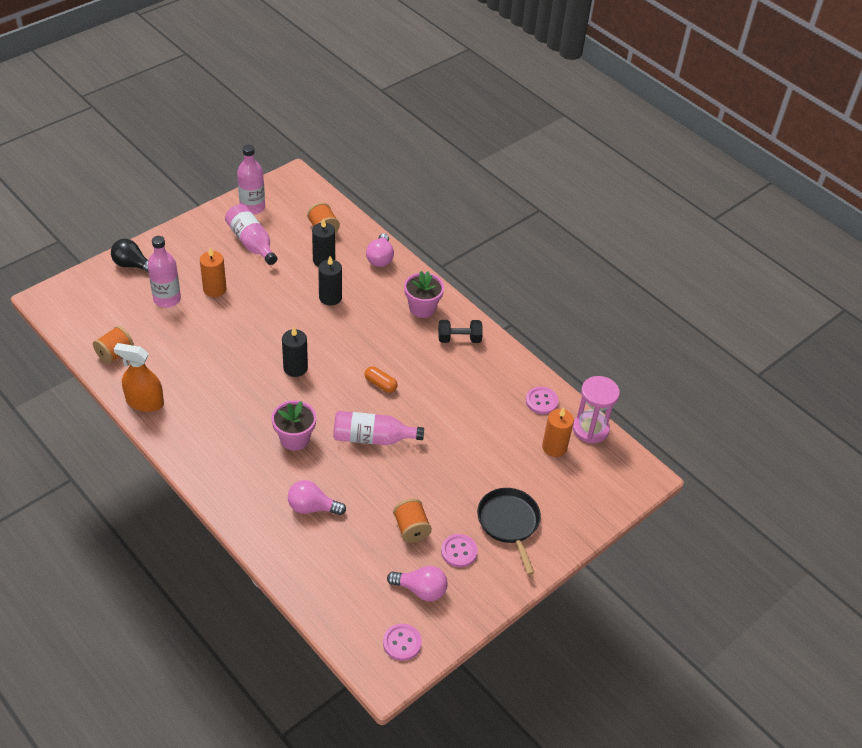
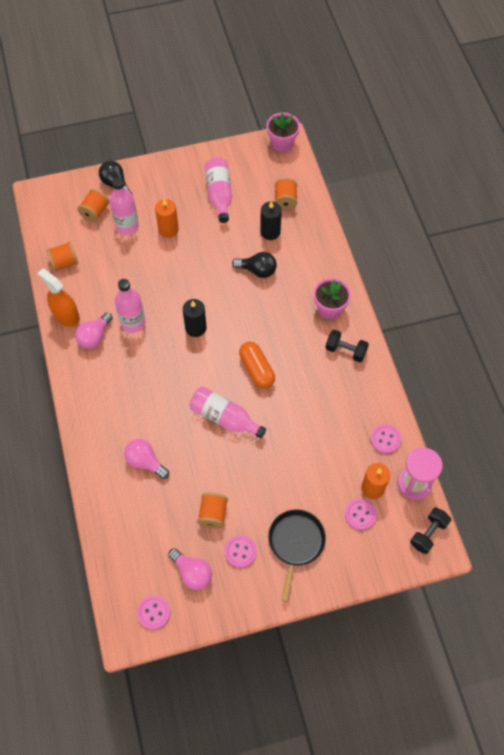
camera: 30 degrees right, 15 degrees up
pink bottle [237,145,265,215] -> pink bottle moved to [115,279,146,333]
pink flower pot [272,400,316,451] -> pink flower pot moved to [266,113,300,152]
black candle [318,256,342,306] -> black light bulb [232,252,277,278]
orange capsule [365,366,398,393] -> orange capsule [239,342,275,389], size x1.57
pink light bulb [366,233,394,267] -> pink light bulb moved to [75,313,113,349]
none -> orange spool [77,189,109,222]
none -> pink button [345,499,377,530]
none -> black dumbbell [410,508,451,554]

